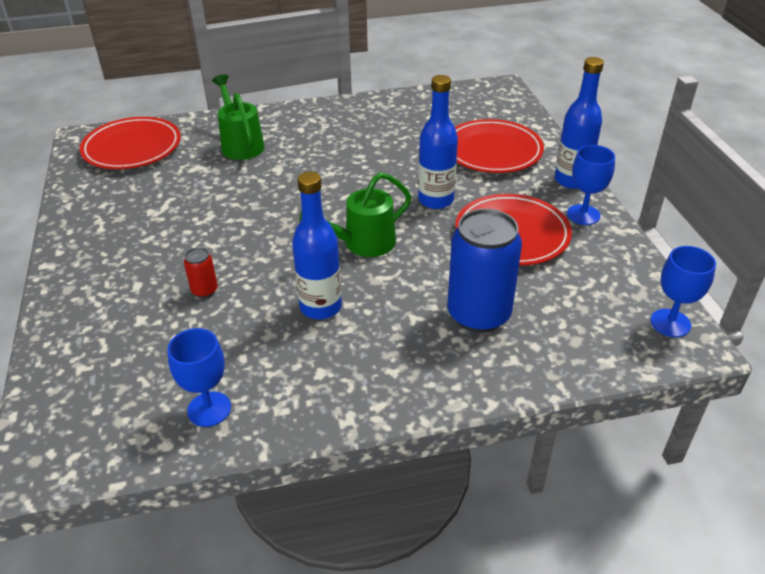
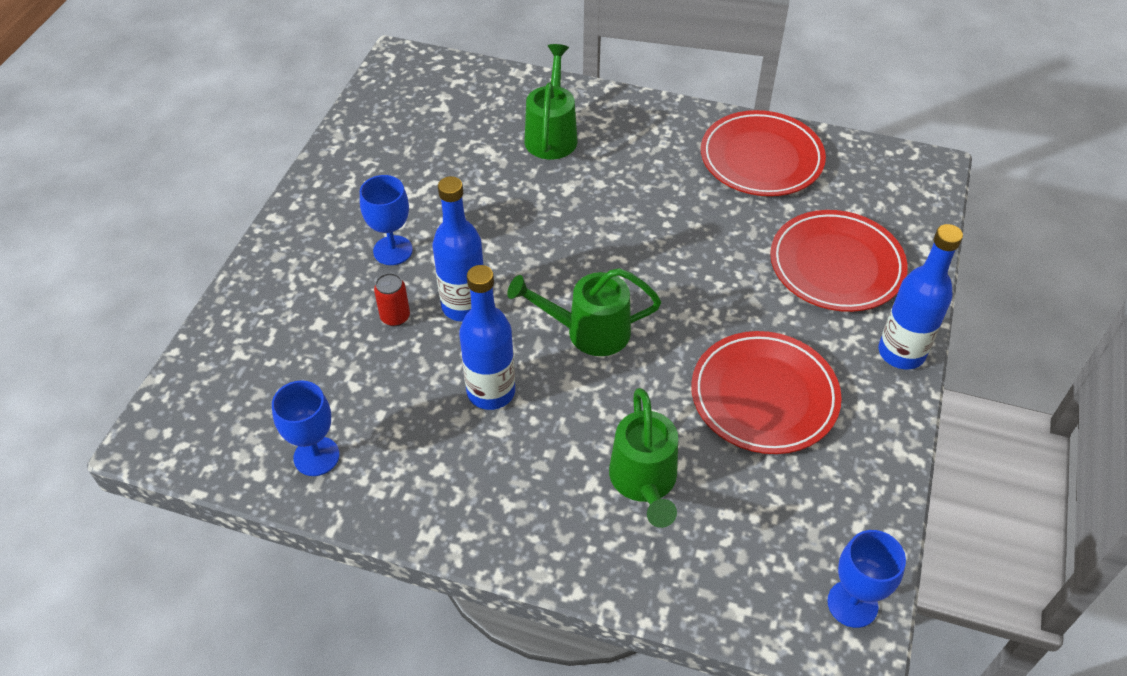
camera: 30 degrees right, 10 degrees up
red plate [80,117,181,169] -> red plate moved to [701,110,826,196]
blue bottle [418,75,458,209] -> blue bottle moved to [433,176,484,322]
blue can [447,209,522,333] -> green watering can [609,388,678,528]
blue goblet [567,145,615,225] -> blue goblet moved to [360,175,413,265]

